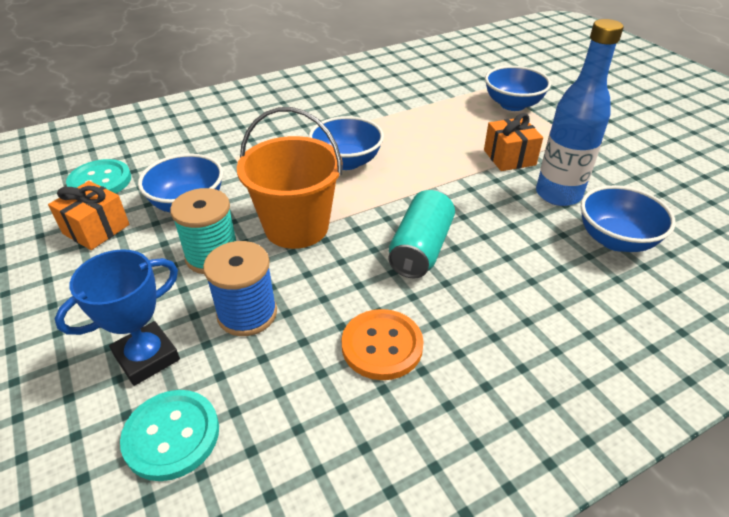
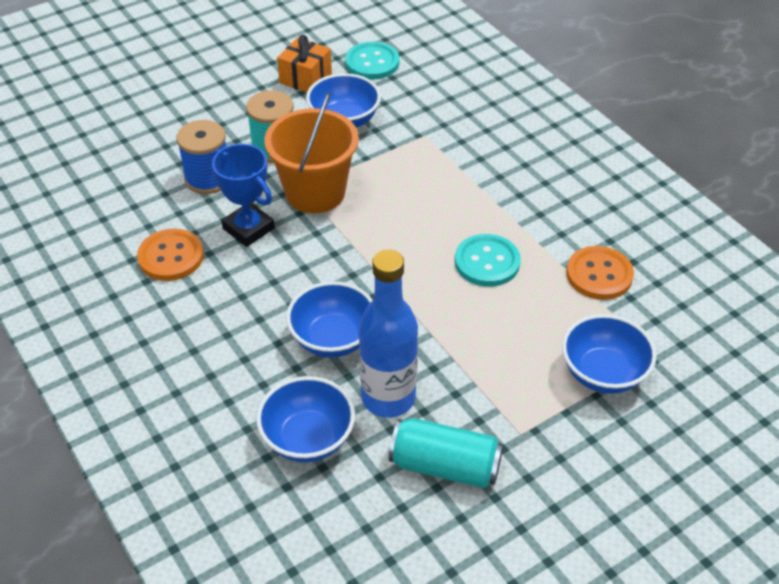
camera: 85 degrees right, 5 degrees up
blue trophy [55,249,180,386] -> blue trophy moved to [212,144,275,247]
turquoise button [120,390,219,481] -> turquoise button moved to [455,234,521,287]
blue bowl [309,116,384,170] -> blue bowl moved to [286,281,373,358]
turquoise can [388,189,455,278] -> turquoise can moved to [389,418,503,488]
orange gift [484,113,543,171] -> none
none -> orange button [566,246,634,300]

